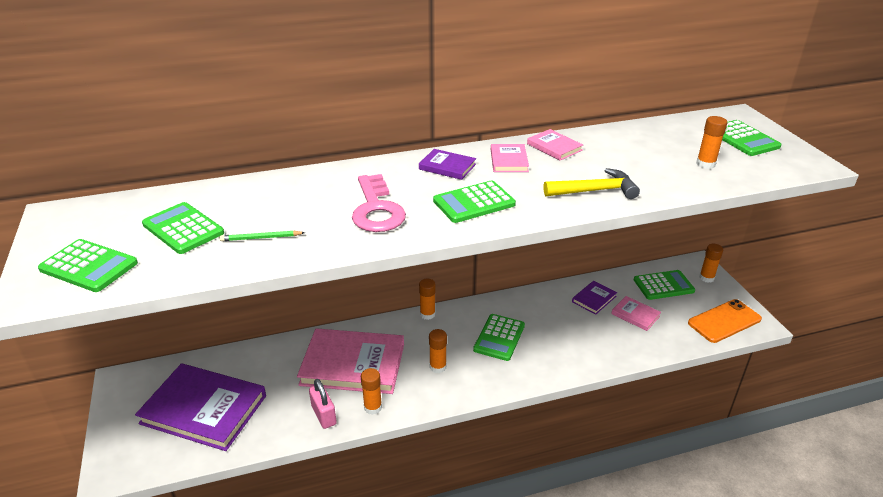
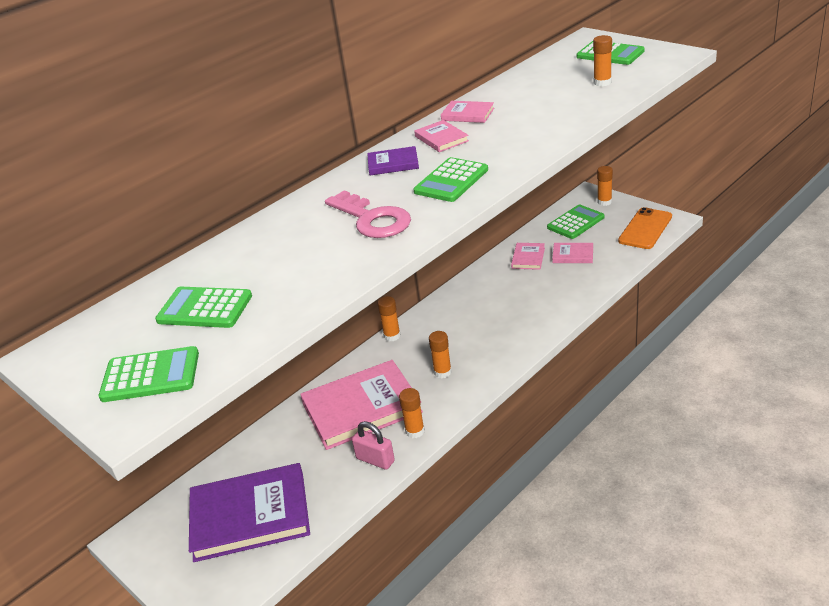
camera: 25 degrees left, 0 degrees up
green pencil [219,231,305,241] -> none
green calculator [473,314,525,361] -> none
yellow hammer [543,168,640,199] -> none
purple book [572,281,617,315] -> pink book [511,243,545,270]

